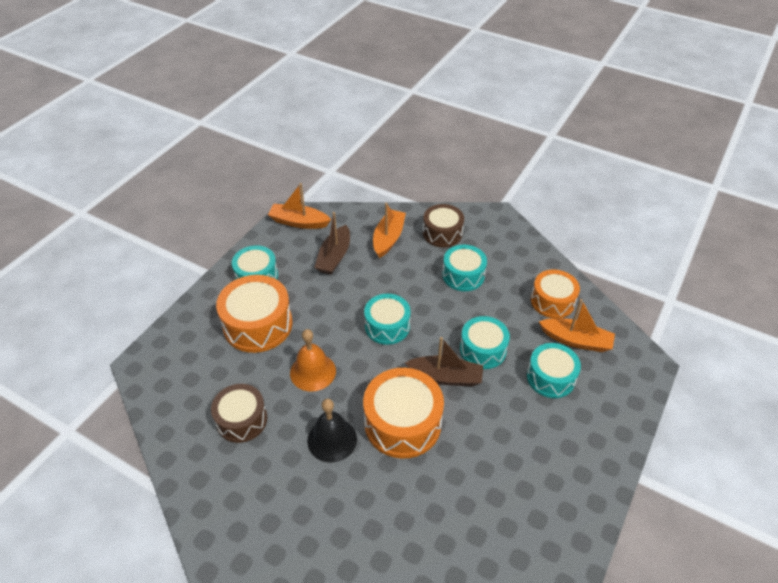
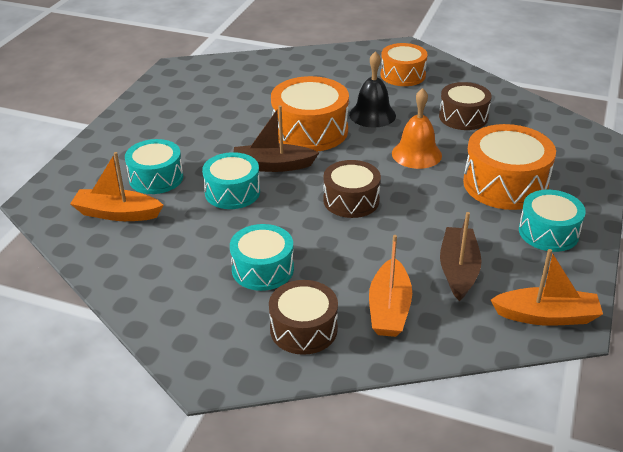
camera: 170 degrees right, 10 degrees down
turquoise drum [364,294,411,345] -> brown drum [323,160,381,218]
orange drum [531,270,580,318] -> orange drum moved to [381,43,428,86]

